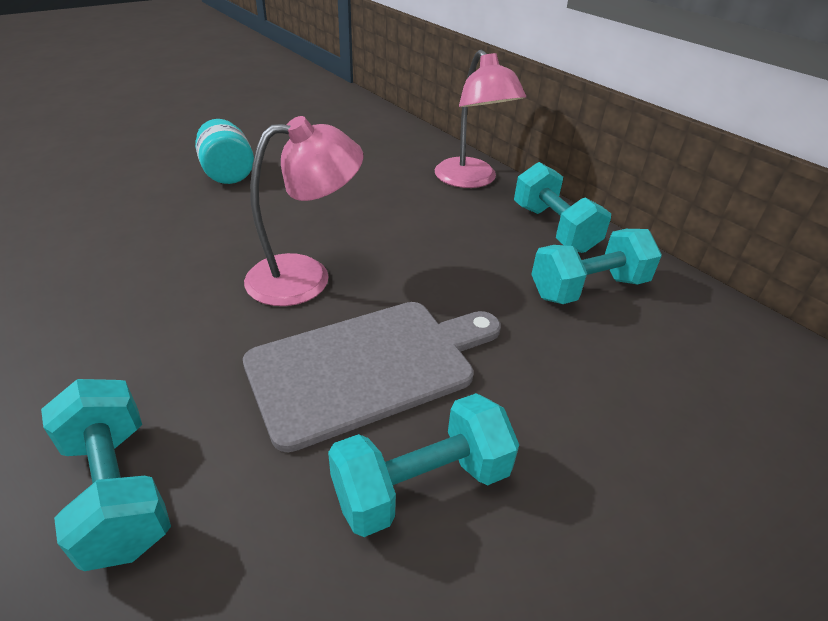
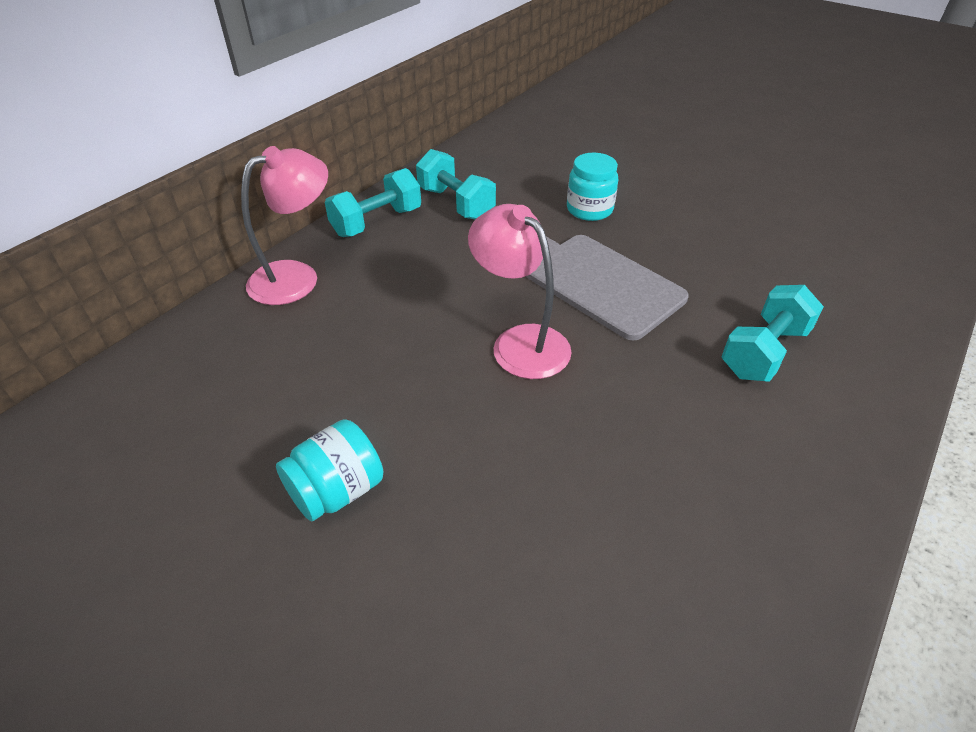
camera: 105 degrees left, 5 degrees up
turquoise dumbbell [328,393,519,537] -> none
none -> turquoise jar [567,153,618,221]

